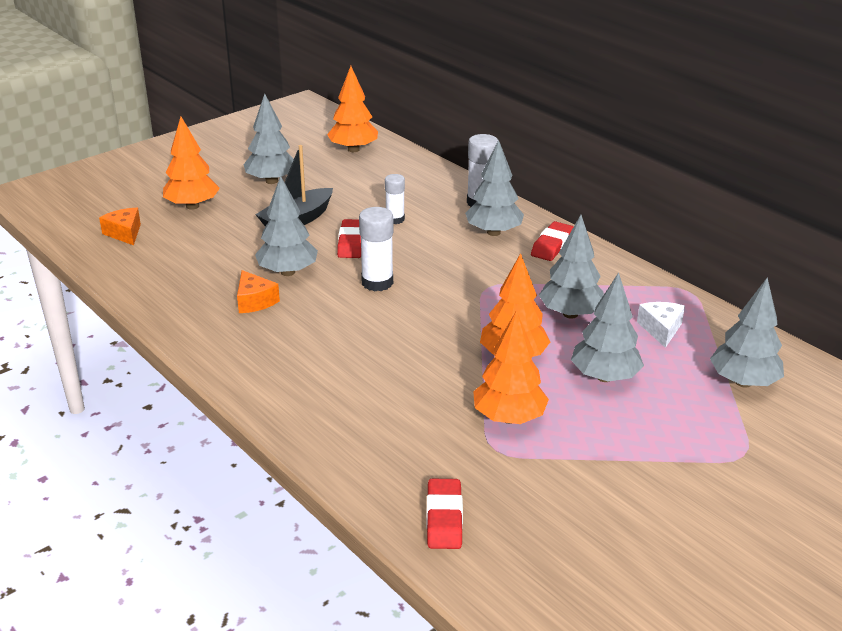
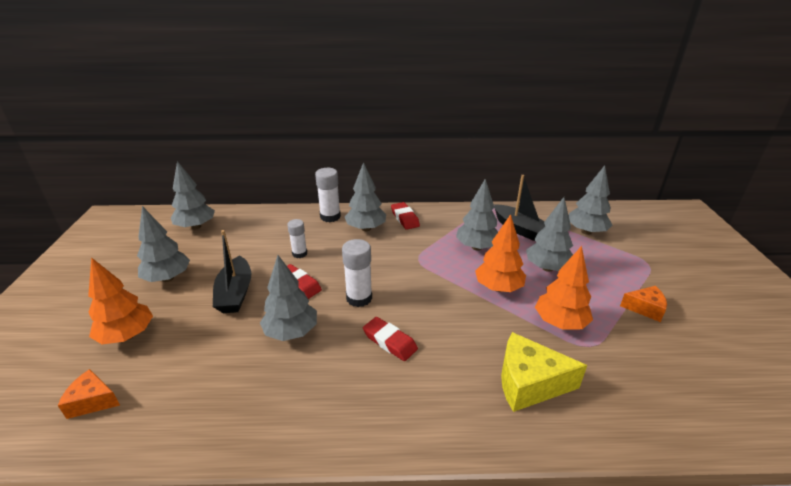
camera: 50 degrees left, 0 degrees up
orange cheese [237,270,280,313] -> orange cheese moved to [620,286,667,322]
orange tree [327,66,378,152] -> grey tree [171,161,215,230]
red eraser [426,479,463,549] -> red eraser moved to [363,317,418,361]
white cheese [637,302,685,348] -> black boat [494,175,545,242]
none -> yellow cheese [501,332,587,412]

